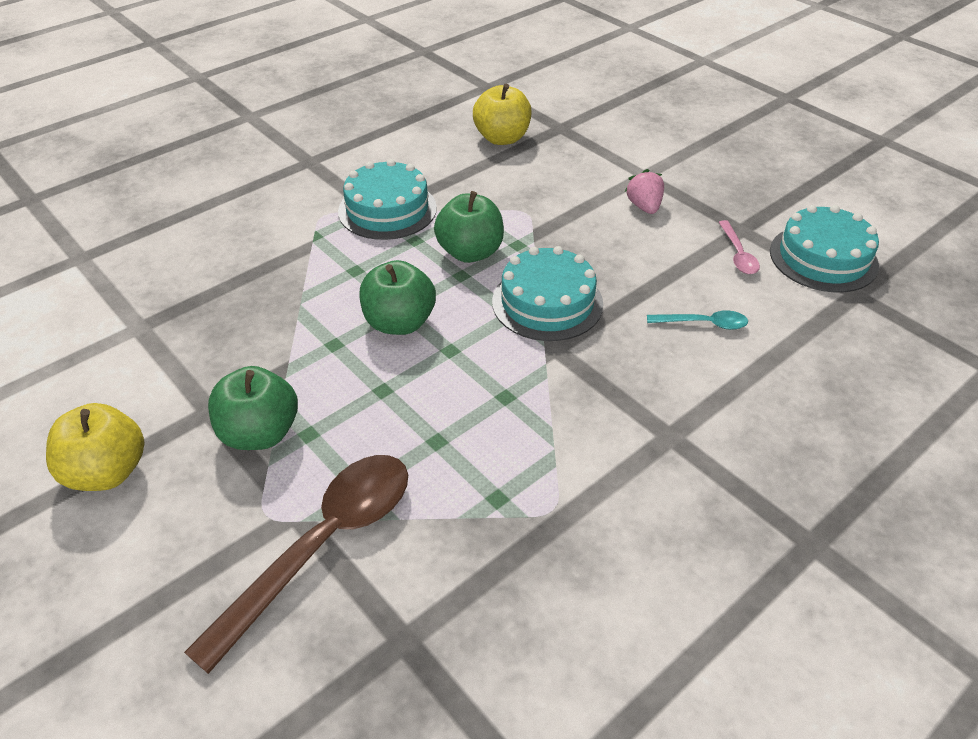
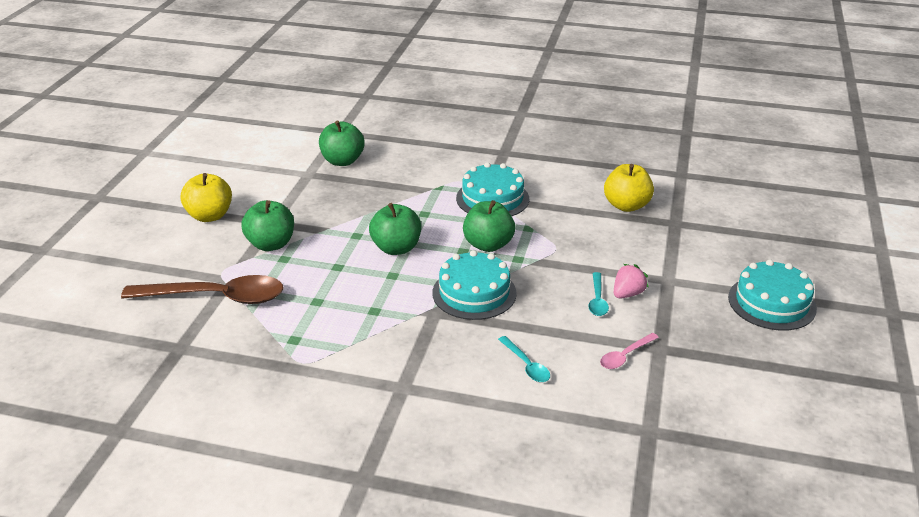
camera: 55 degrees right, 10 degrees down
turquoise cake [770,205,879,292] -> turquoise cake moved to [728,259,817,331]
none -> green apple [319,121,364,166]
none -> turquoise spoon [588,272,609,316]

